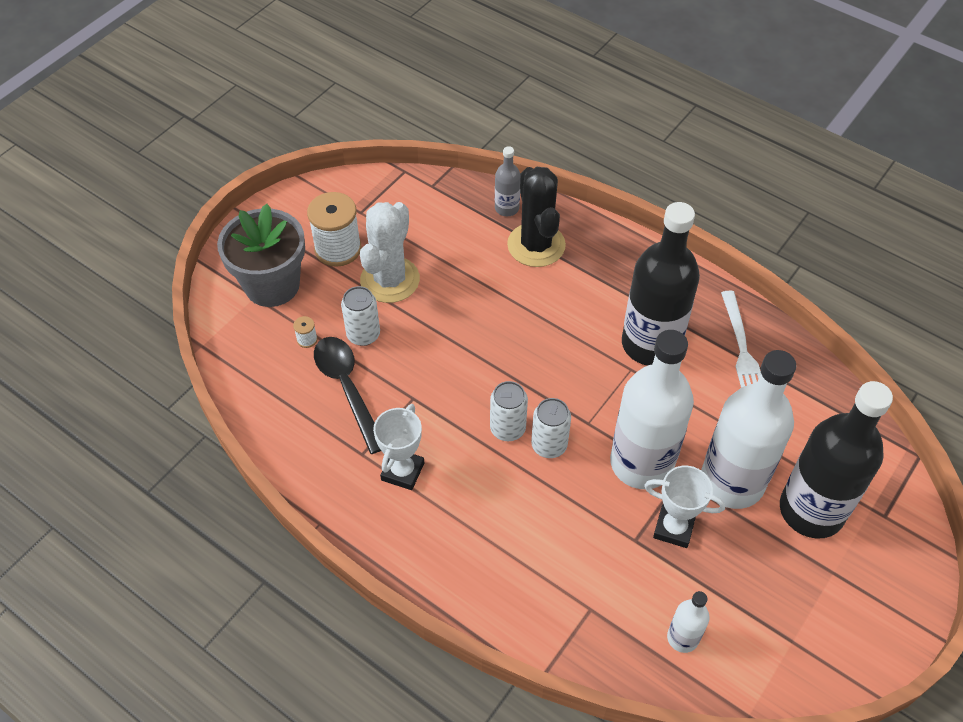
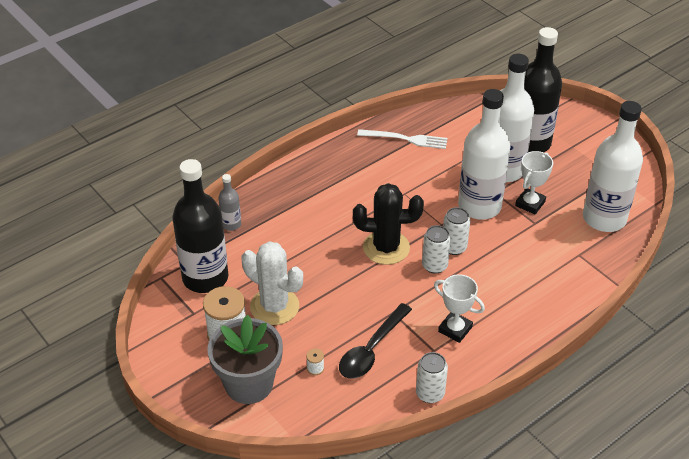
camera: 75 degrees left, 10 degrees down
black spoon [314,337,381,454] -> black spoon turned 45 degrees counterclockwise [339,303,412,379]
white can [341,286,380,346] -> white can moved to [416,352,448,403]
black cactus [507,167,566,267] -> black cactus moved to [353,183,424,265]
black bottle [622,202,700,366] -> black bottle moved to [172,159,228,293]
white bottle [667,591,710,653] -> white bottle [583,101,643,232], size x2.21

